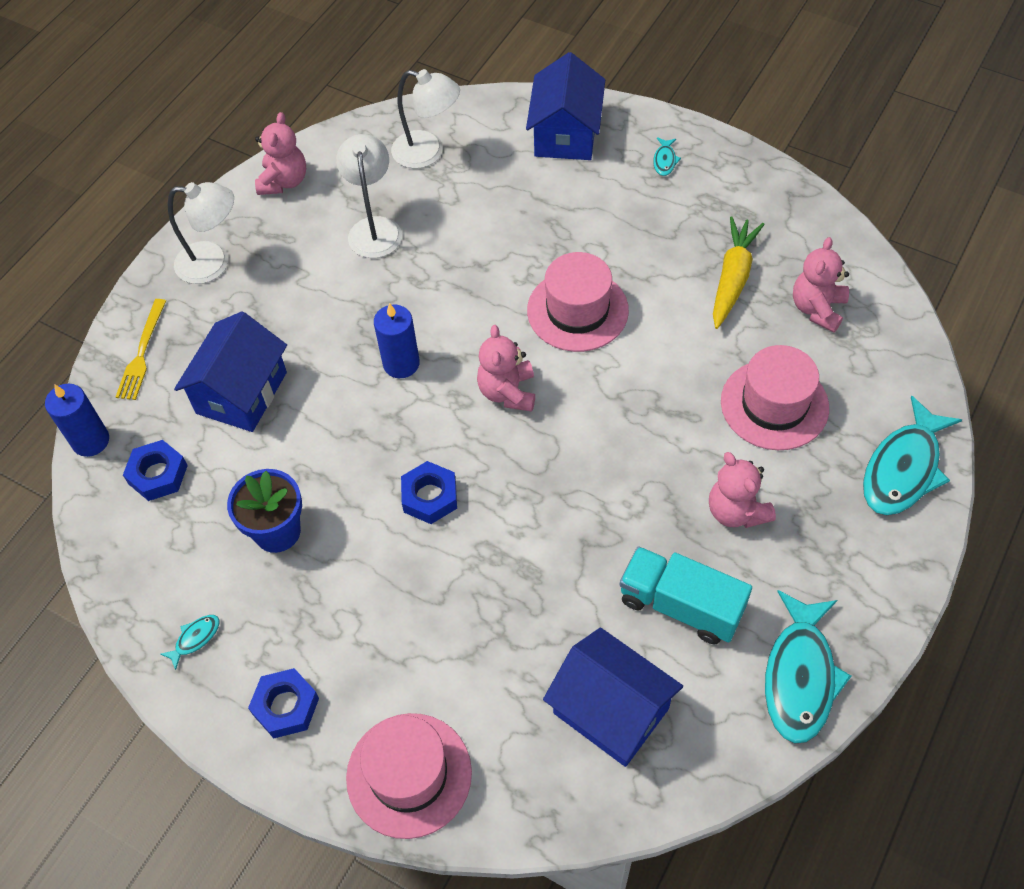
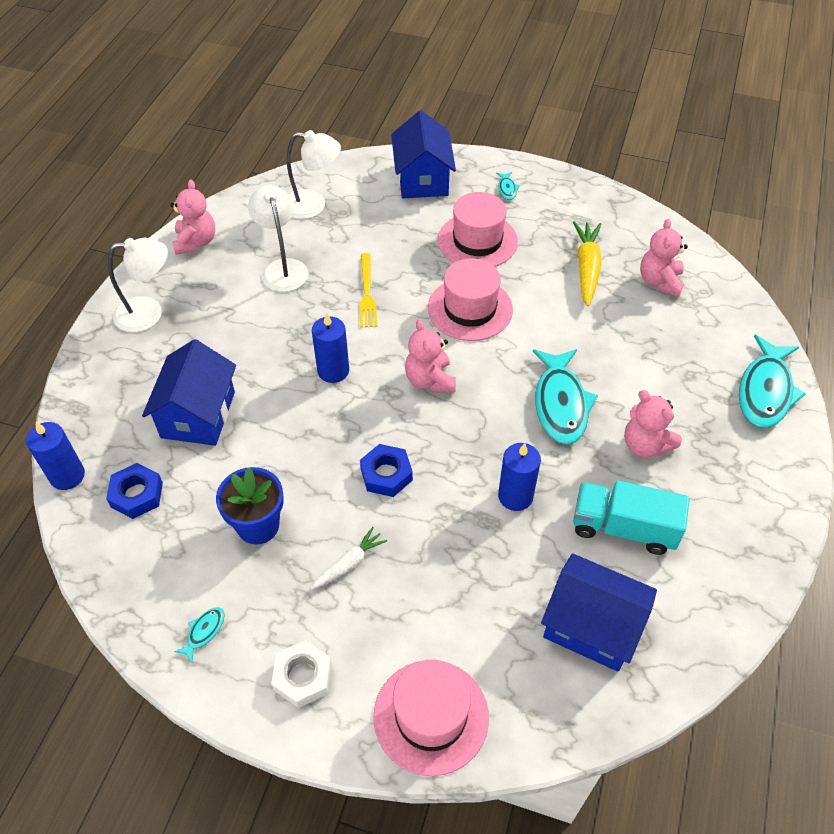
camera: 15 degrees left, 5 degrees down
yellow fork [116,299,166,400] -> yellow fork moved to [359,253,377,328]
blue nut [248,668,319,738] -> white nut [271,640,332,708]
pink hat [721,345,829,450] -> pink hat moved to [438,192,518,267]
turquoise fish [765,590,851,743] -> turquoise fish moved to [533,349,598,445]
none -> white carrot [311,527,387,590]
none -> blue candle [498,443,541,511]

